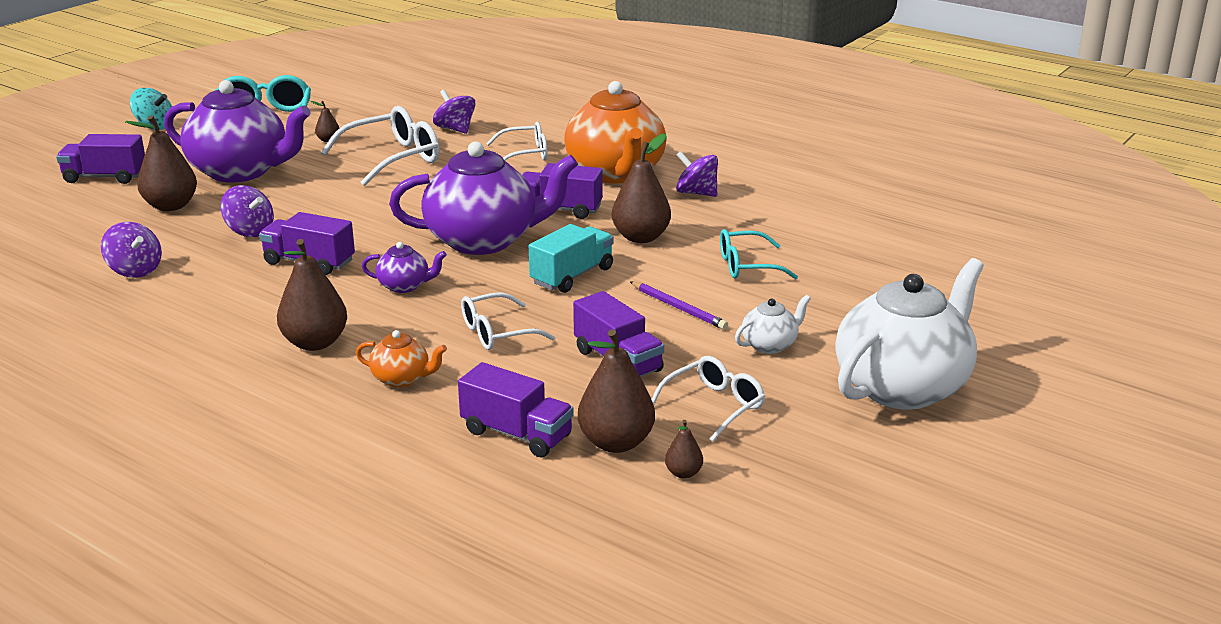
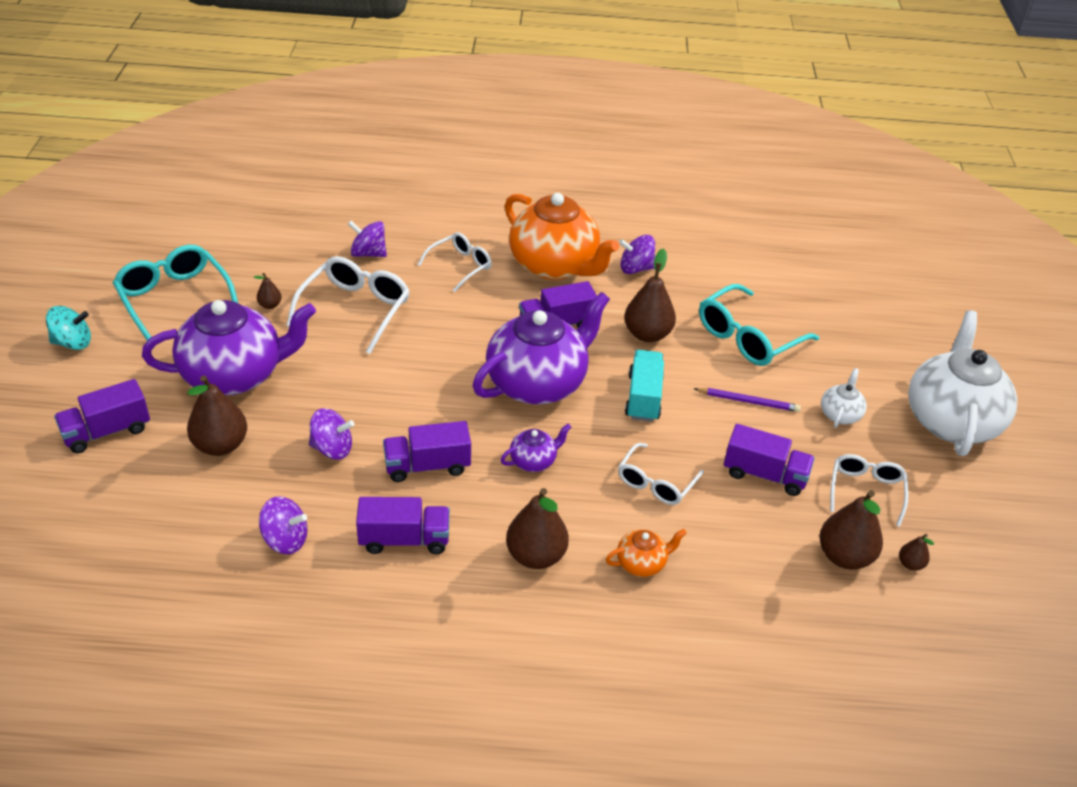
camera: 35 degrees left, 15 degrees up
purple truck [458,362,574,457] -> purple truck moved to [356,497,450,554]
turquoise glasses [720,229,798,279] -> turquoise glasses [699,284,819,366], size x1.57

